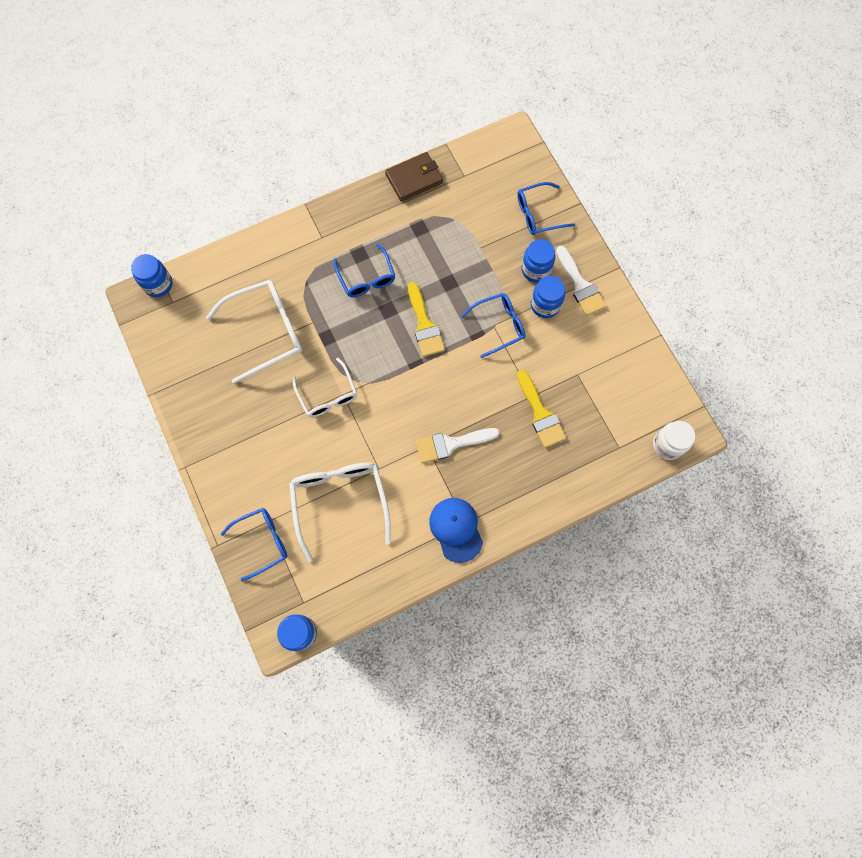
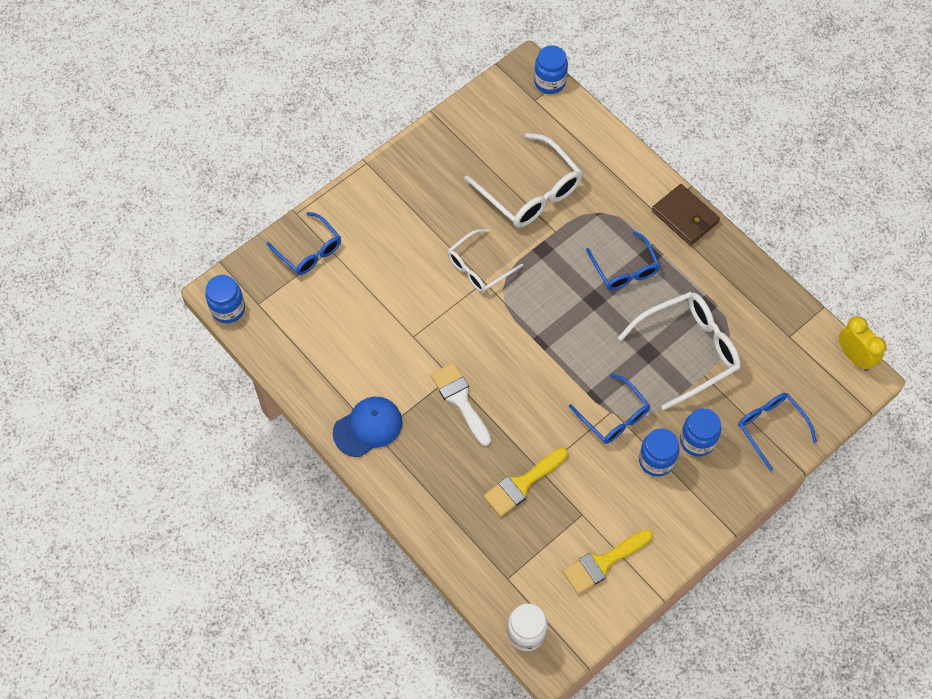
camera: 75 degrees right, 10 degrees down
white glasses [289,462,391,562] -> white glasses moved to [618,292,741,410]
blue glasses [334,244,395,297] -> blue glasses turned 75 degrees counterclockwise [586,231,660,290]
brown wallet [385,152,443,202] -> brown wallet moved to [652,184,720,246]
yellow brush [408,282,445,357] -> yellow brush moved to [563,529,653,594]
white brush [556,245,606,316] -> none
none -> yellow clock [839,316,886,371]

